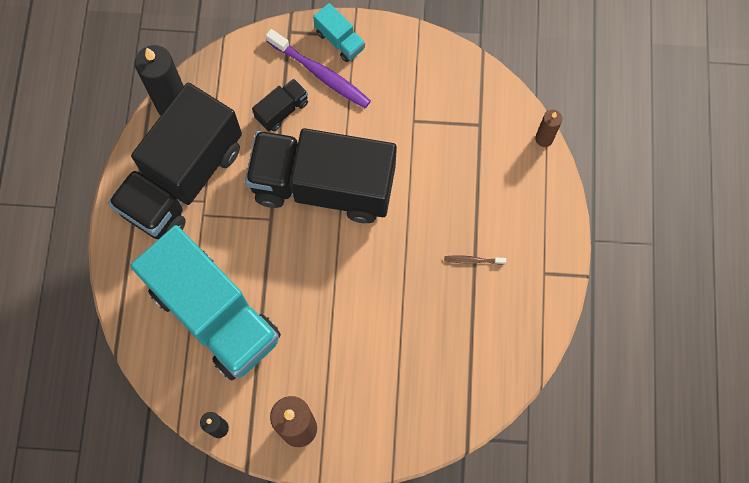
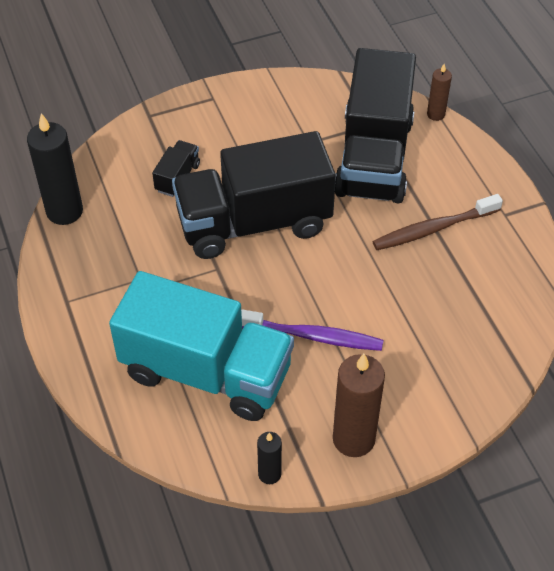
camera: 25 degrees left, 20 degrees down
black truck [108,82,242,239] -> black truck moved to [335,48,416,203]
purple toothbrush [266,29,371,108] -> purple toothbrush moved to [241,309,384,351]
turquoise truck [313,3,365,62] -> none
brown toothbrush [444,255,506,265] -> brown toothbrush [372,194,503,250], size x2.13

